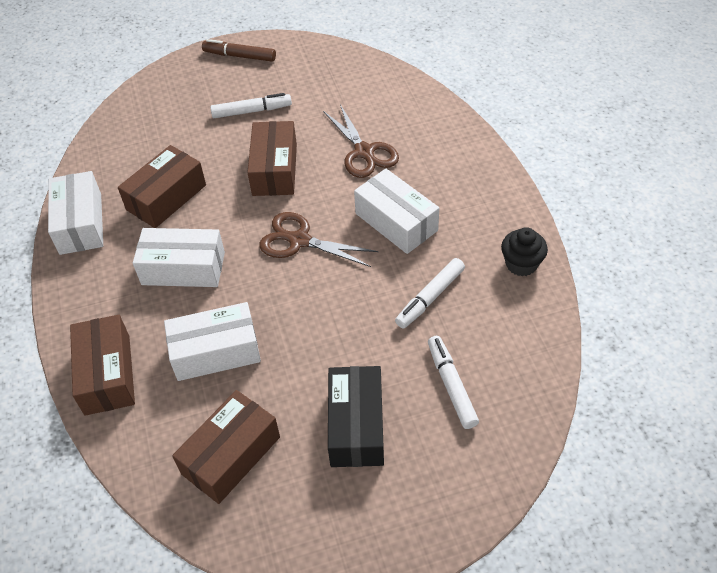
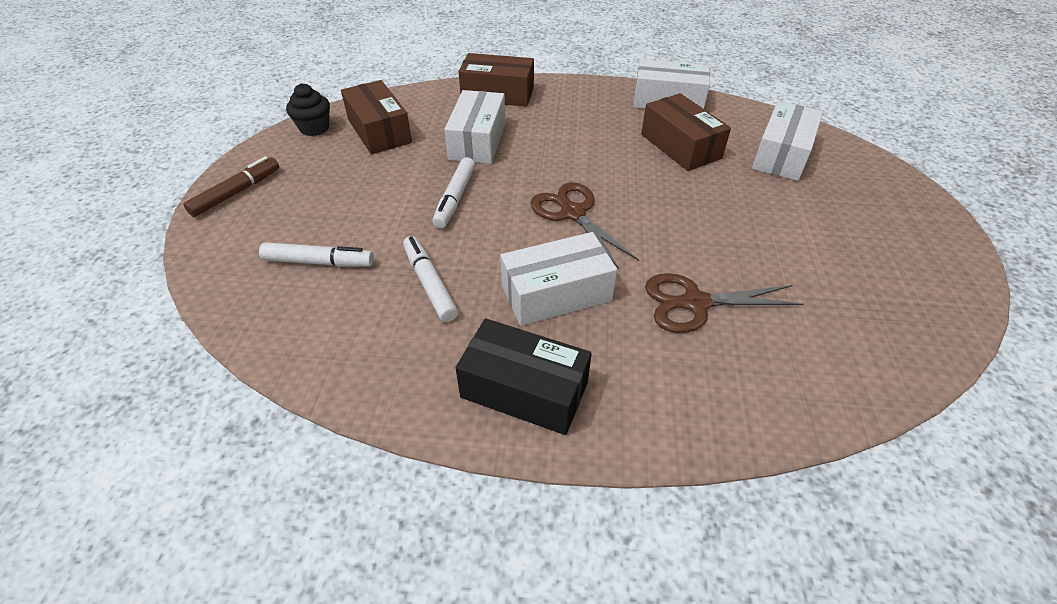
camera: 110 degrees right, 5 degrees down
white box [133,228,225,287] -> white box moved to [752,101,823,181]
brown marker [202,39,276,62] -> brown marker moved to [183,156,279,217]
white marker [210,93,292,118] -> white marker moved to [432,157,475,228]
brown box [247,121,297,196] -> none
brown scissors [259,212,378,267] -> brown scissors turned 75 degrees counterclockwise [531,182,639,269]
black box [328,366,384,467] -> black box moved to [456,318,592,435]
black cupcake [501,227,548,276] -> black cupcake moved to [286,83,330,136]

